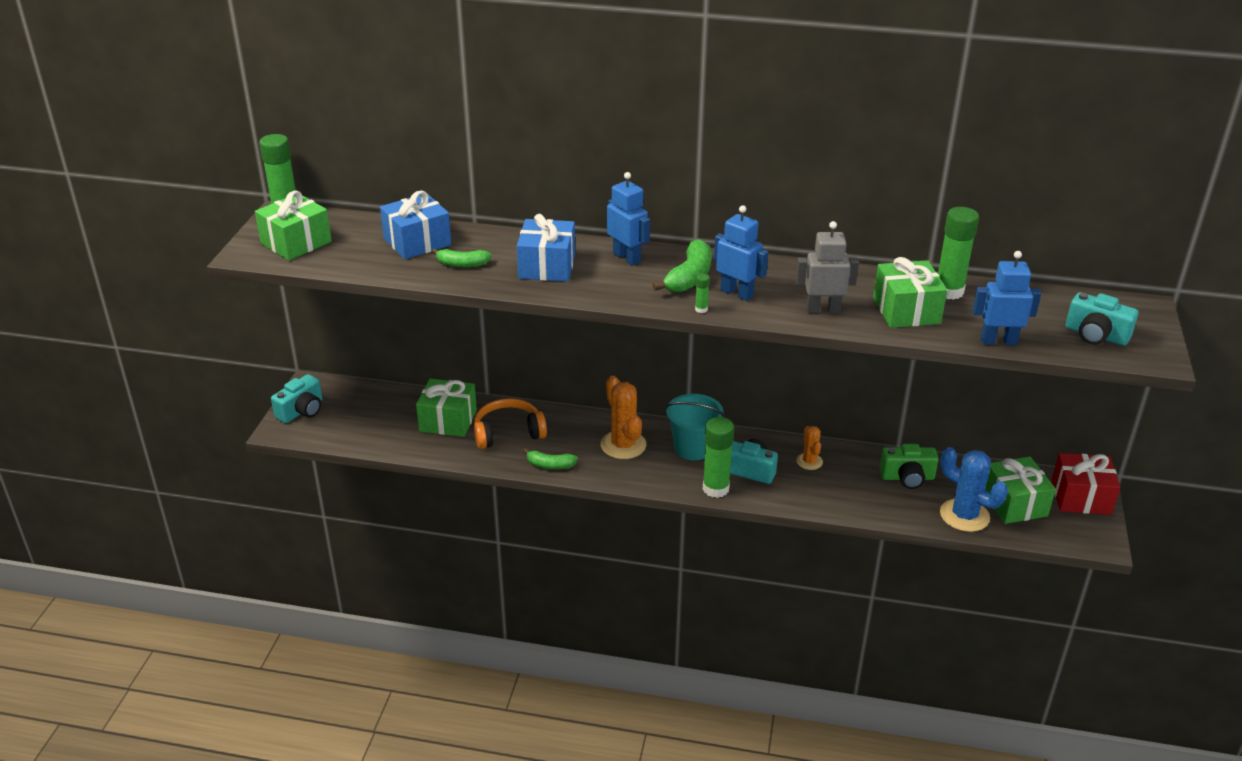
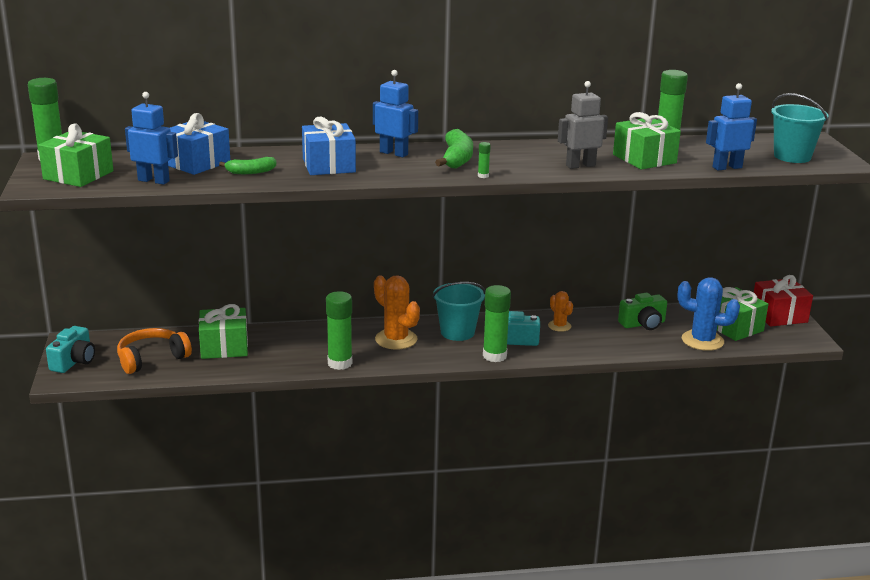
camera: 20 degrees left, 10 degrees down
orange headphones [474,398,547,449] -> orange headphones moved to [117,328,192,374]
green banana [523,448,578,469] -> green glue stick [326,291,352,370]
blue robot [714,205,768,301] -> blue robot moved to [125,92,178,185]
turquoise camera [1066,292,1138,346] -> turquoise bucket [771,93,829,163]

